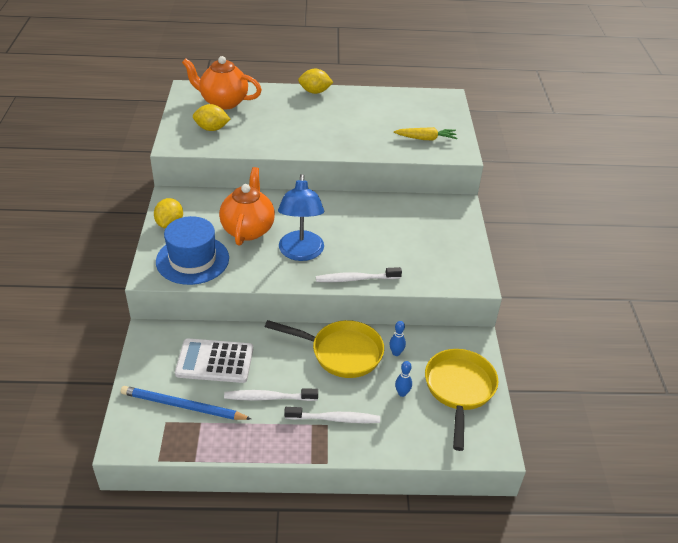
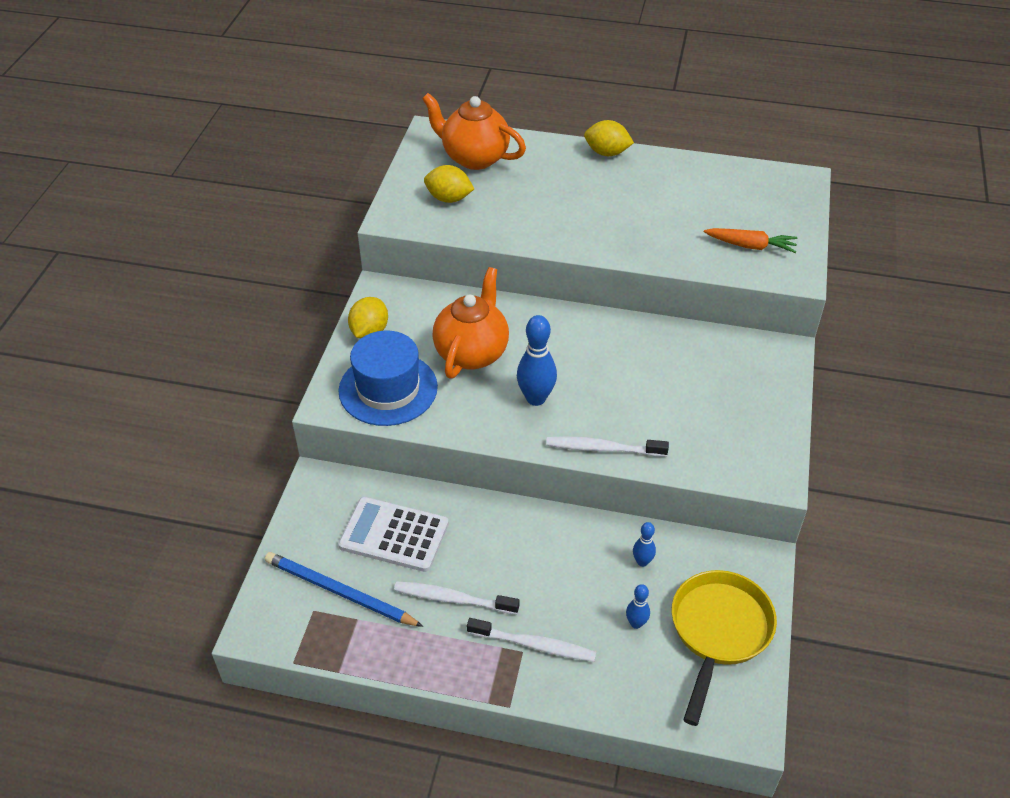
camera: 15 degrees right, 5 degrees up
yellow pan [265,320,384,378] -> none
blue lamp [278,174,324,261] -> blue bowling pin [517,315,557,406]
yellow carrot [394,127,457,140] -> orange carrot [704,228,797,253]

